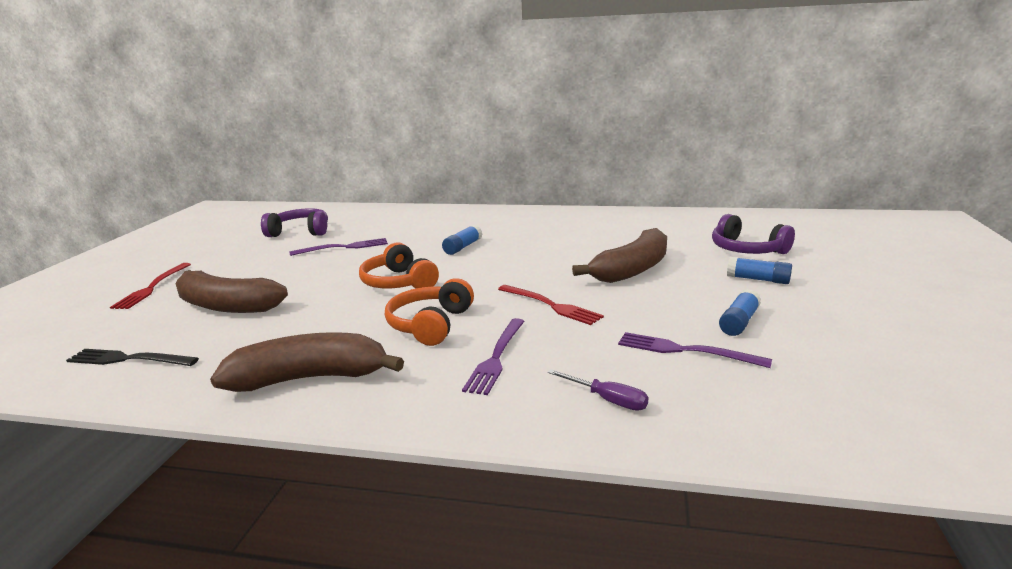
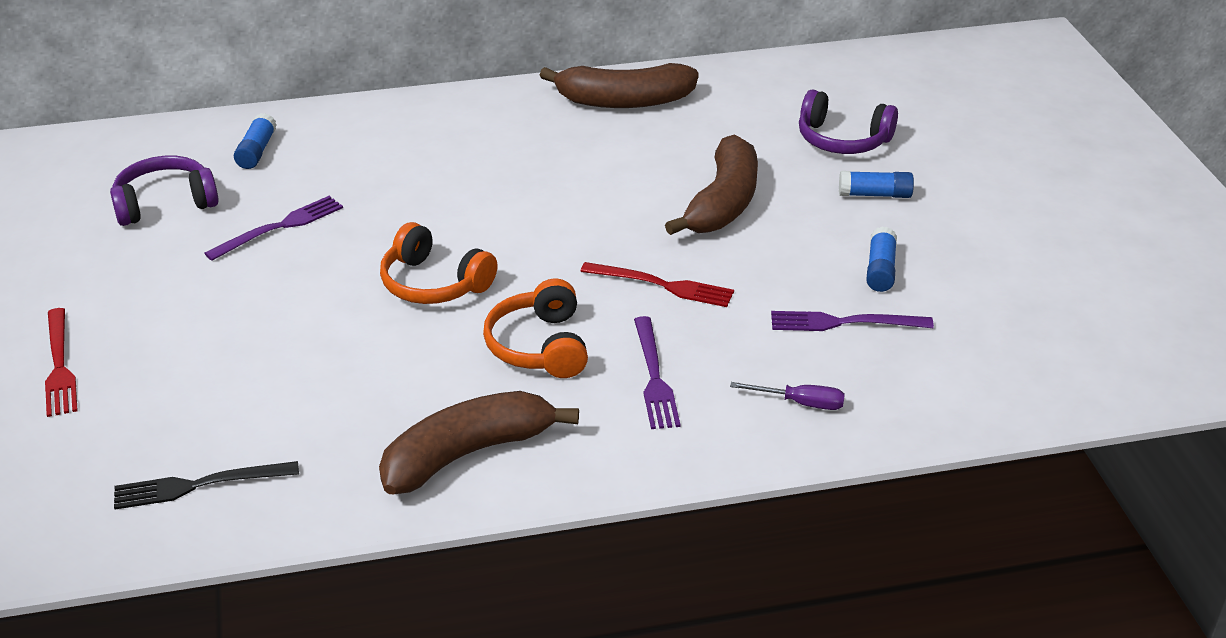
camera: 25 degrees left, 15 degrees up
brown banana [175,270,288,313] -> brown banana moved to [539,63,699,108]
blue glue stick [442,224,482,255] -> blue glue stick moved to [234,113,277,169]

